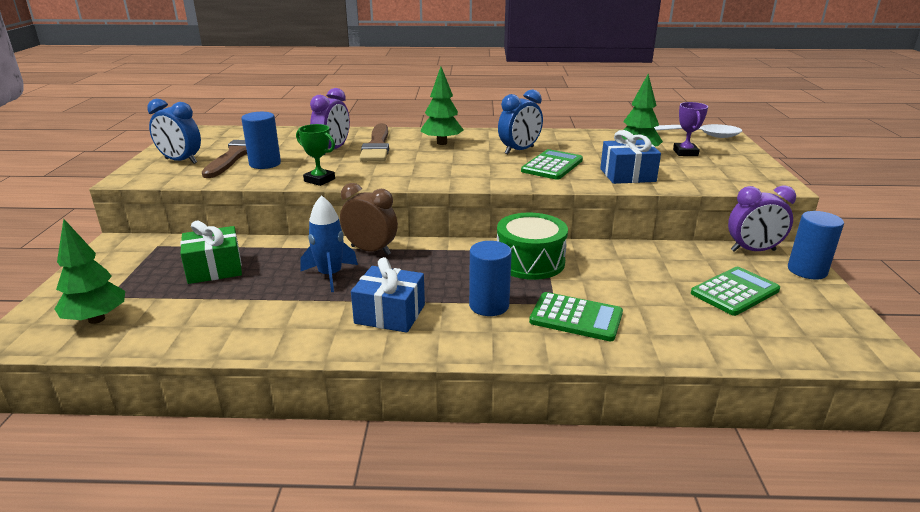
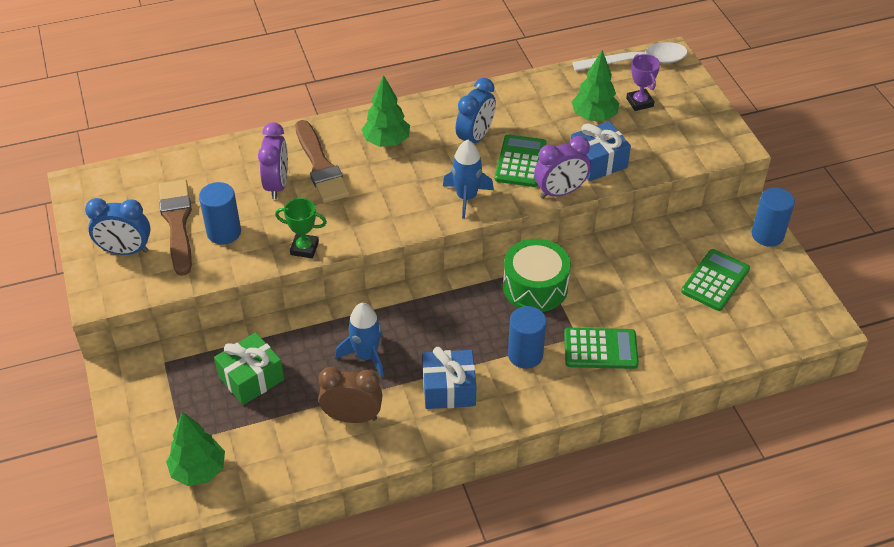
camera: 20 degrees left, 20 degrees up
brown clock [340,183,398,255] -> brown clock moved to [318,367,383,423]
purple clock [728,185,796,252] -> purple clock moved to [534,136,591,199]
none -> blue rocket [443,140,494,219]

